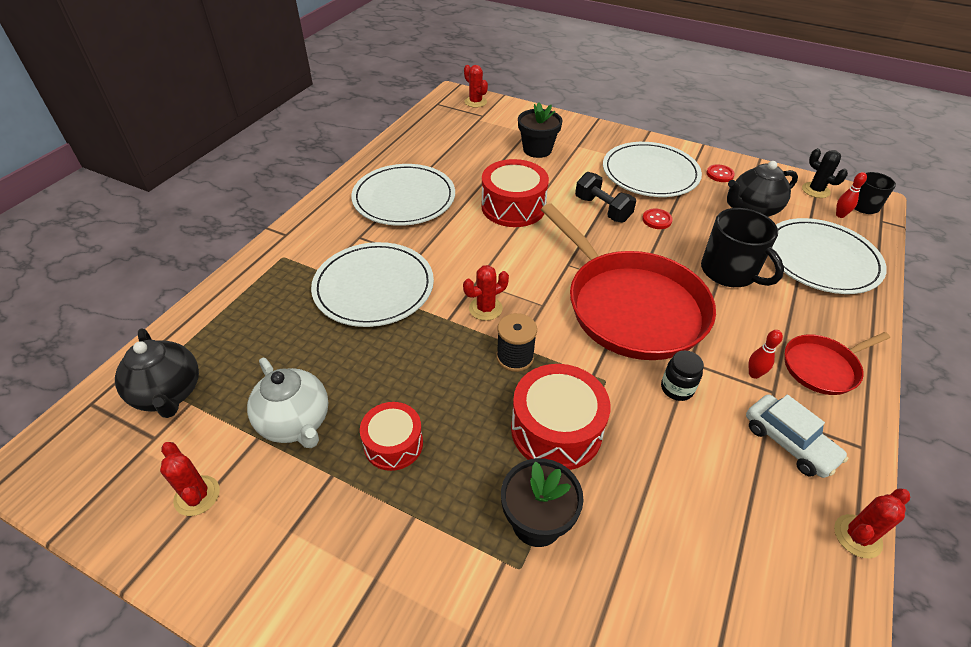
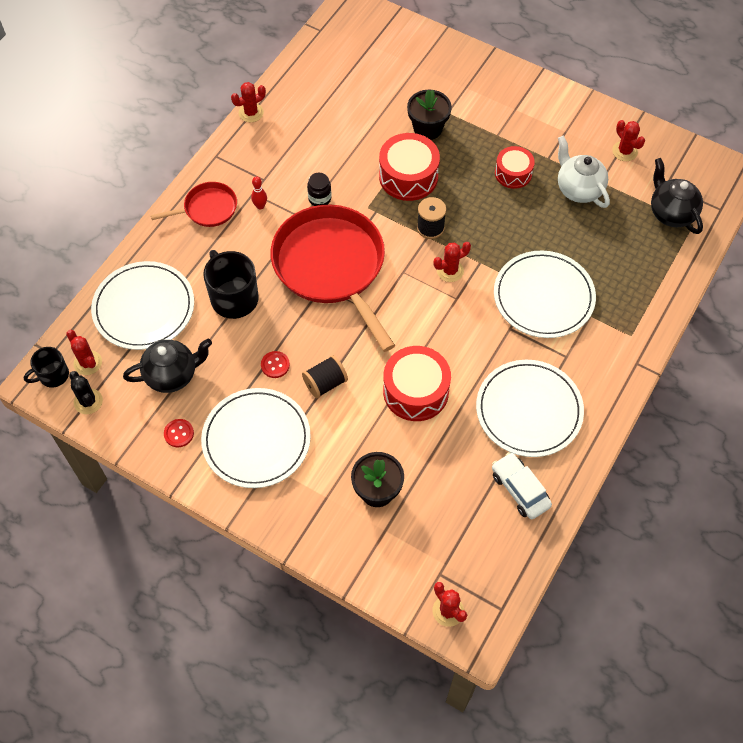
camera: 175 degrees left, 15 degrees up
black dumbbell [575,172,636,222] -> black spool [302,355,348,398]
white car [746,394,848,478] -> white car moved to [492,452,552,519]
red bowling pin [836,172,867,218] -> red cactus [66,330,102,375]

